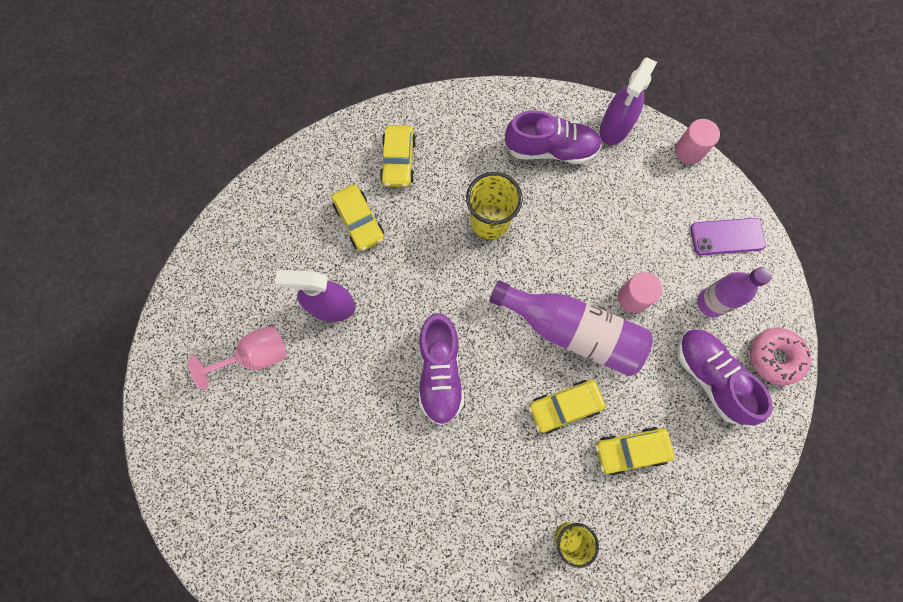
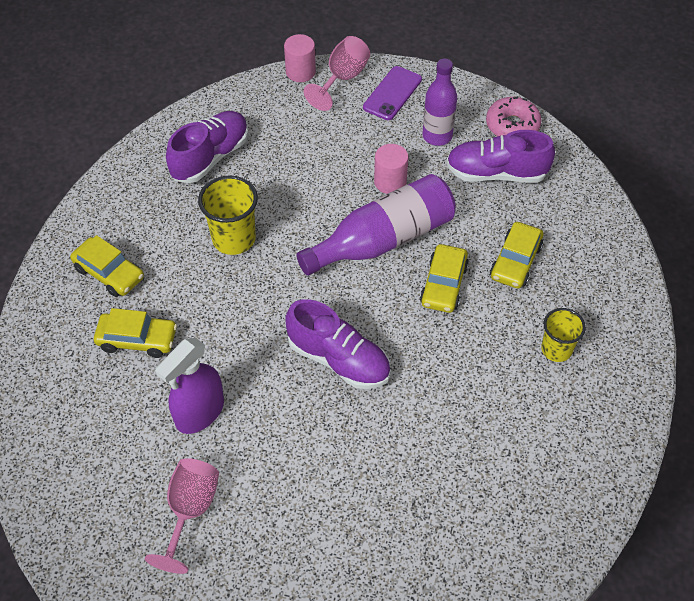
camera: 55 degrees left, 20 degrees down
purple spray bottle [600,57,657,145] -> none
none -> pink goblet [304,36,370,111]

